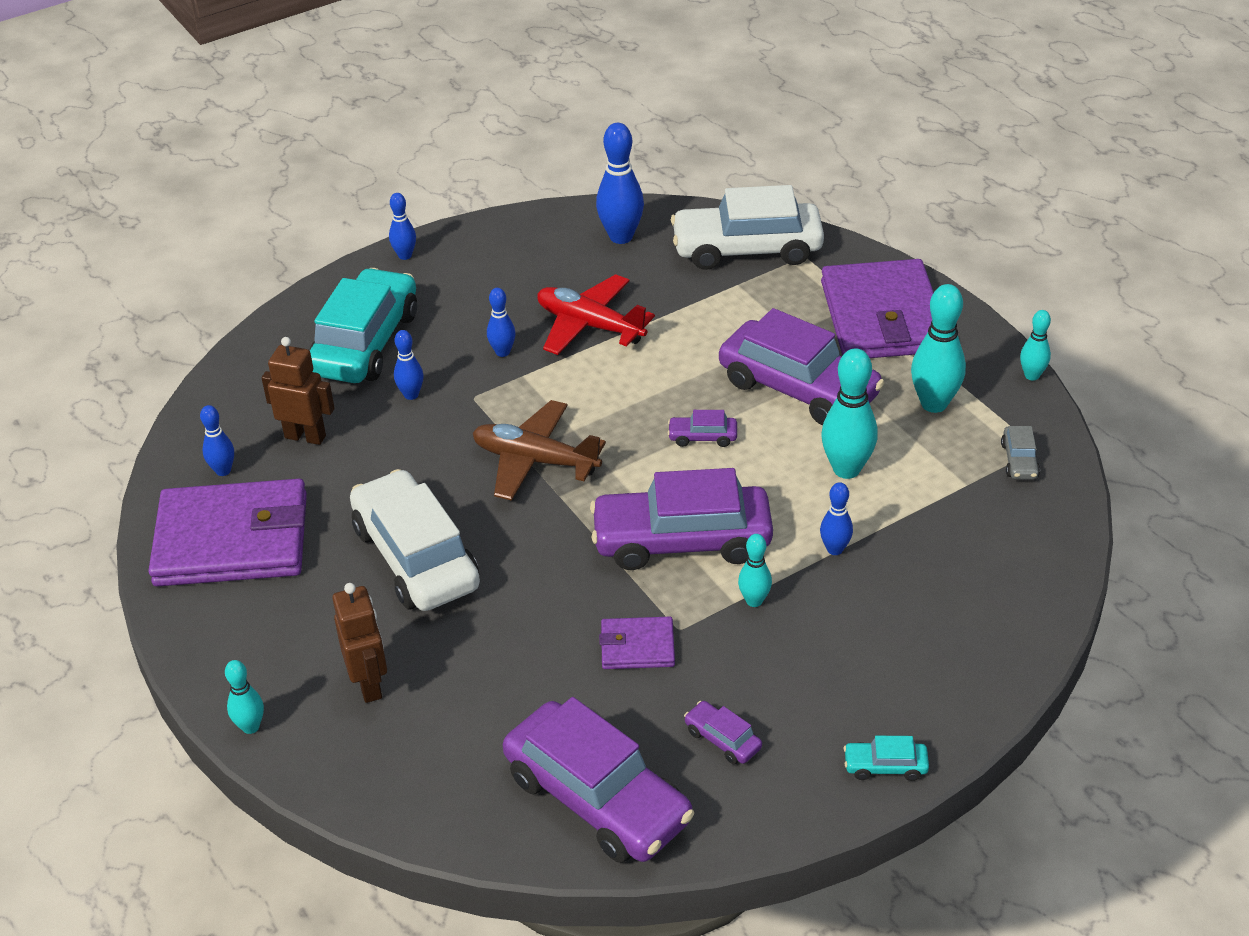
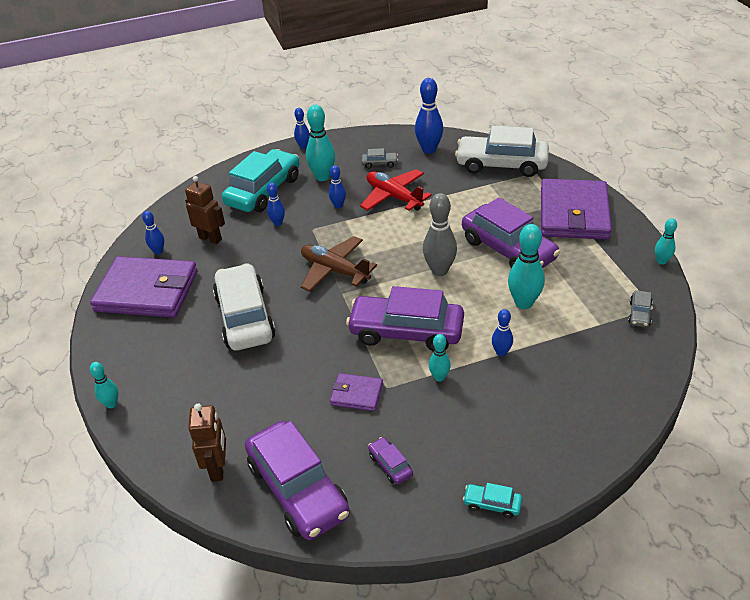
camera: 15 degrees right, 0 degrees up
brown robot [332,583,387,703] -> brown robot moved to [188,403,226,482]
purple car [668,410,737,447] -> grey bowling pin [423,193,457,276]
turquoise bowling pin [911,284,966,413] -> turquoise bowling pin moved to [306,105,335,181]
none -> grey car [361,148,398,169]

